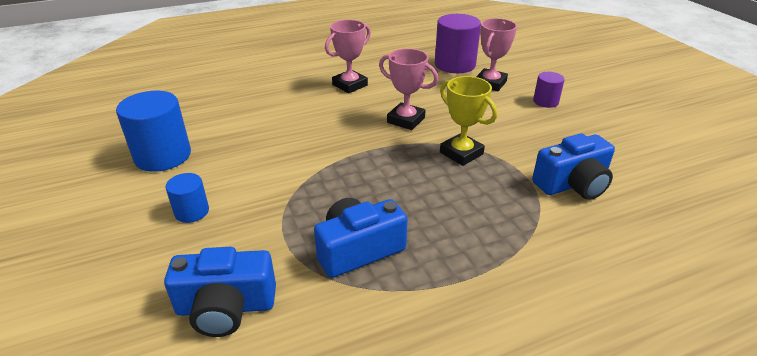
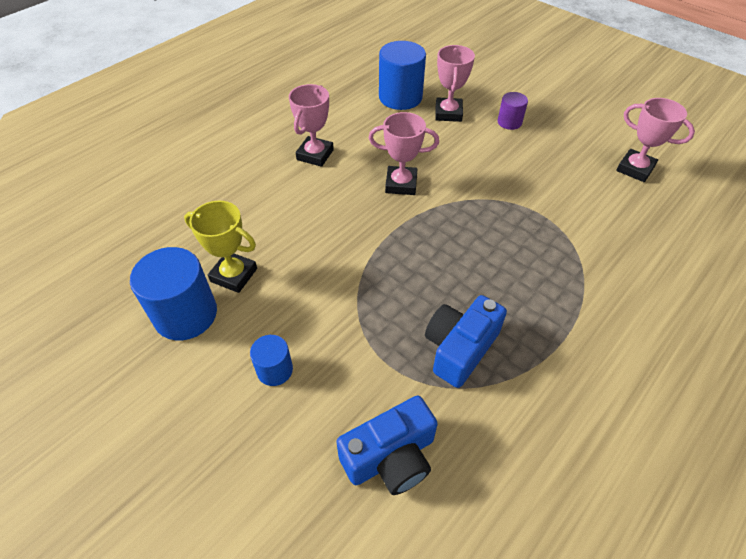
camera: 25 degrees left, 15 degrees up
purple cylinder [435,14,481,73] -> blue cylinder [379,41,426,110]
yellow trophy [440,76,497,166] -> yellow trophy moved to [184,201,257,293]
blue camera [532,134,615,200] -> none
none -> pink trophy [616,98,695,182]

